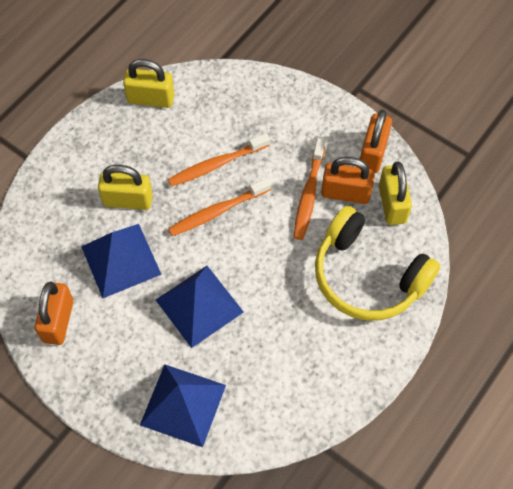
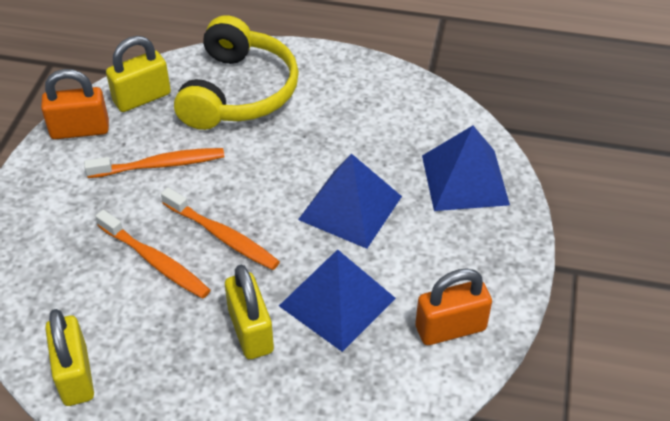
camera: 115 degrees left, 15 degrees down
orange padlock [321,157,375,204] -> none

